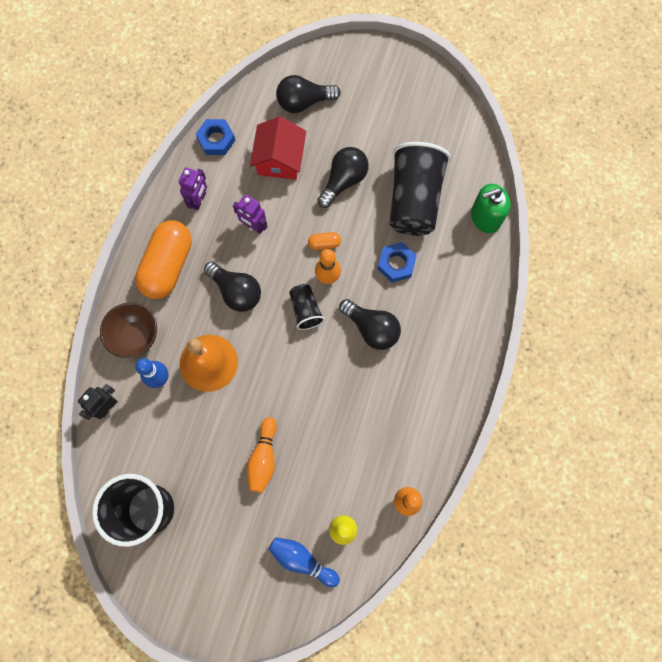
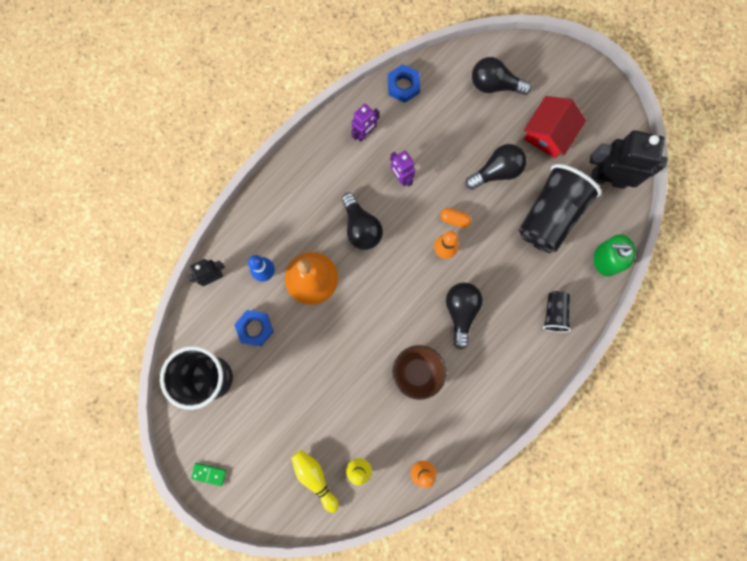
camera: 25 degrees right, 5 degrees up
brown bowl [100,303,157,358] -> brown bowl moved to [393,345,447,400]
orange capsule [135,220,192,299] -> none
orange bowling pin [247,417,277,493] -> none
red house [250,116,306,180] -> red house moved to [523,96,586,158]
blue bowling pin [268,537,340,587] -> yellow bowling pin [291,450,339,513]
black cup [289,284,325,330] -> black cup moved to [543,291,571,332]
black light bulb [339,299,401,350] -> black light bulb turned 150 degrees counterclockwise [446,283,483,350]
blue nut [378,242,417,283] -> blue nut moved to [234,310,274,346]
none -> green domino [191,463,226,486]
none -> black robot [589,130,668,189]

